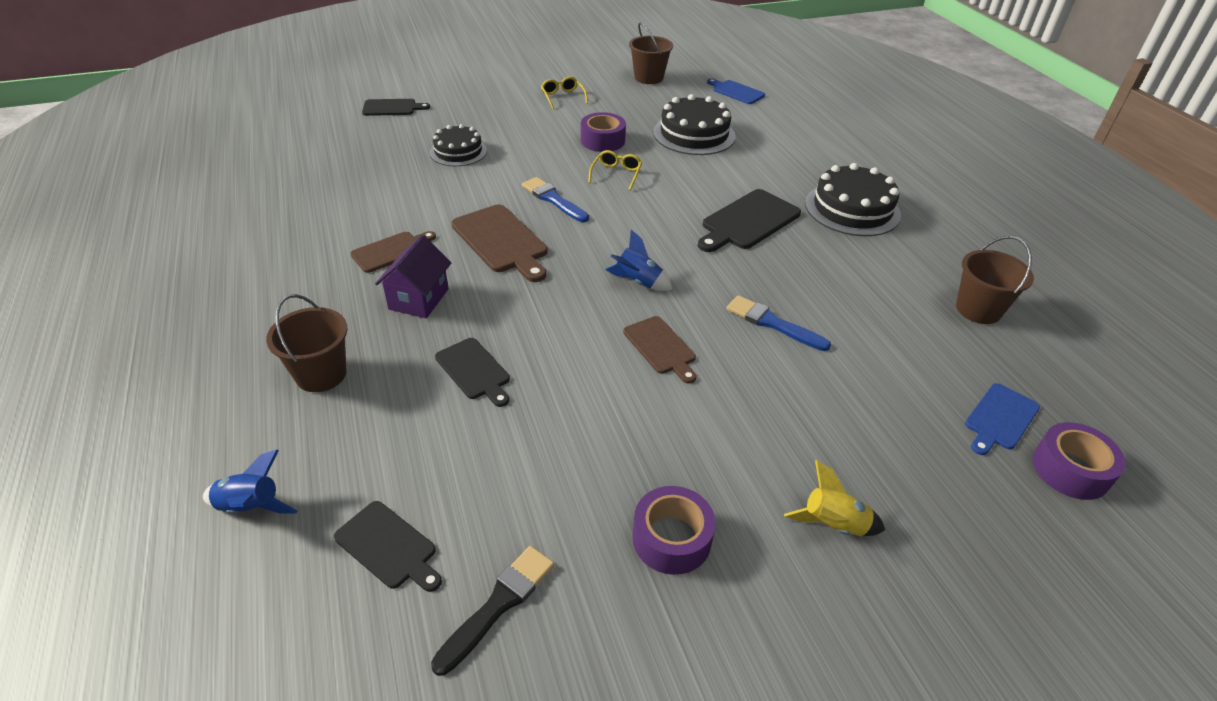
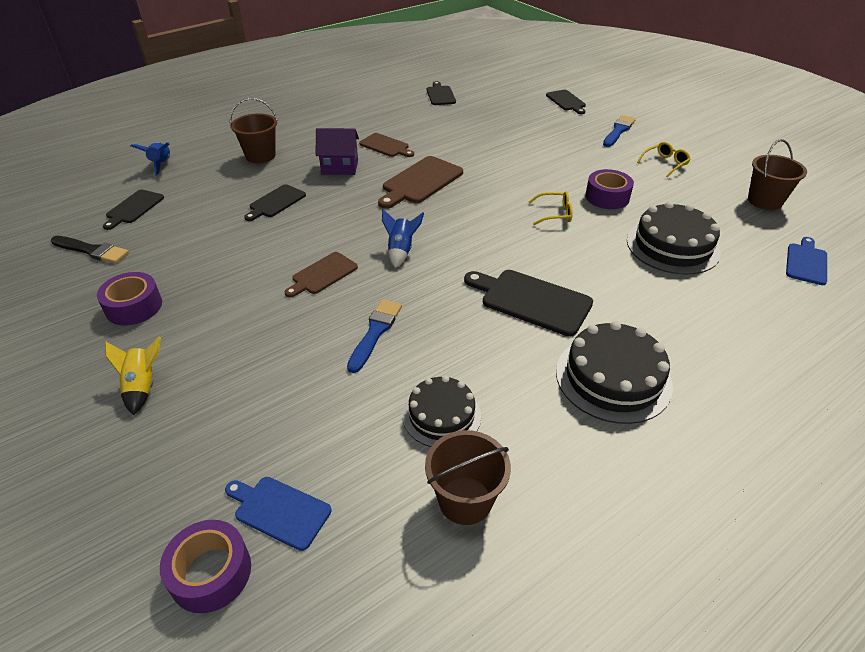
camera: 75 degrees right, 0 degrees up
black cake [430,124,487,166] -> black cake moved to [402,376,481,447]
blue brush [522,177,589,222] -> blue brush moved to [603,115,636,147]
none -> black cutting board [427,81,456,105]

